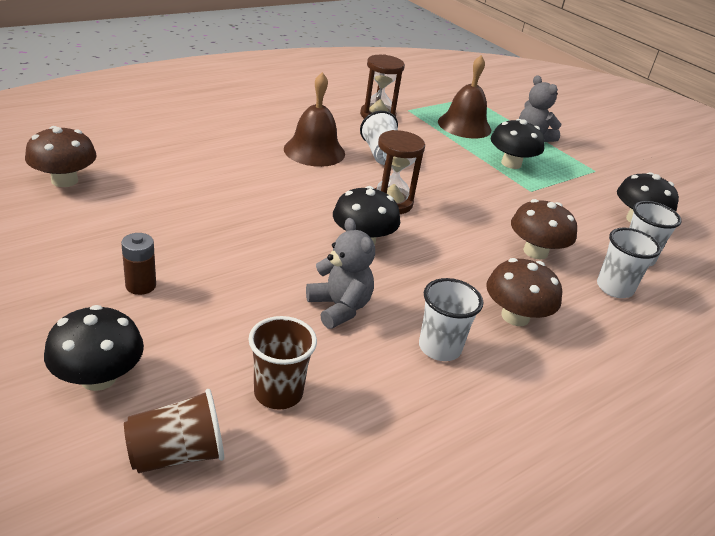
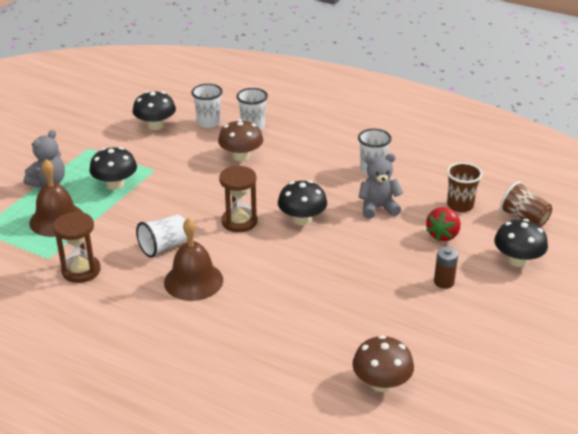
camera: 110 degrees left, 0 degrees up
grey teddy bear [306,218,375,329] -> grey teddy bear turned 45 degrees clockwise [359,154,403,219]
brown mushroom [486,258,562,326] -> none
none -> red strawberry [426,207,461,241]

